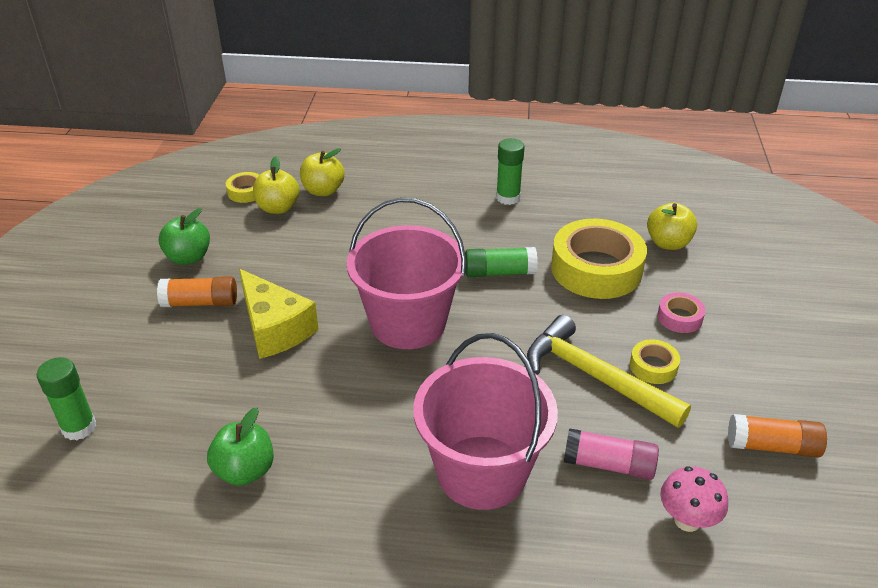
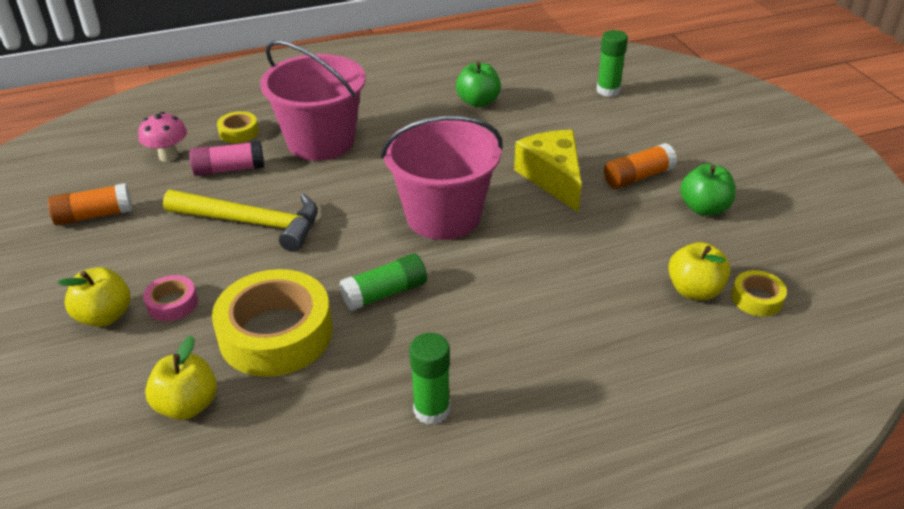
camera: 155 degrees right, 0 degrees up
yellow cheese [239,269,319,359] -> yellow cheese turned 45 degrees clockwise [514,130,582,213]
yellow apple [300,148,345,196] -> yellow apple moved to [58,267,131,327]
yellow tape [630,339,680,384] -> yellow tape moved to [217,111,259,143]

